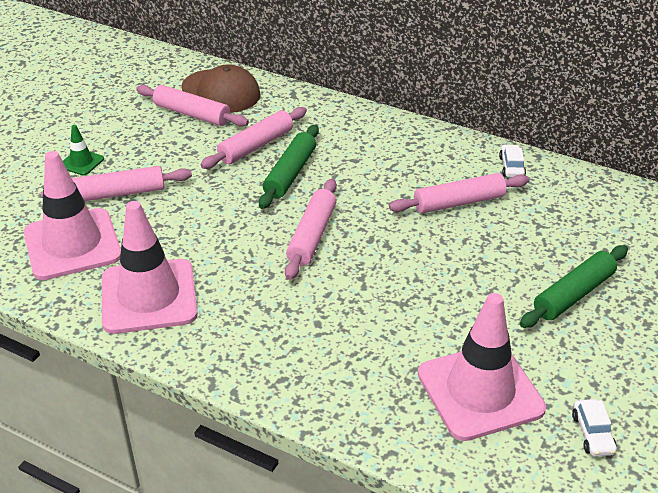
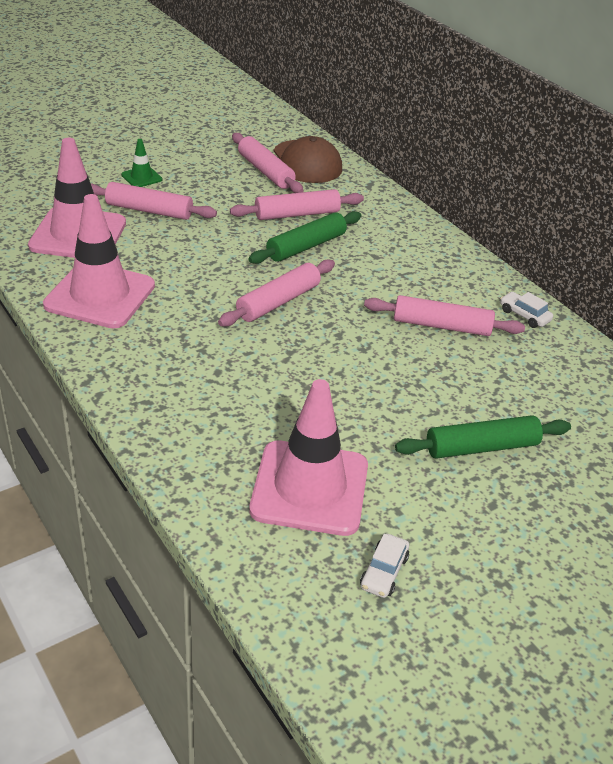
camera: 25 degrees right, 0 degrees up
white car [499,145,526,178] -> white car turned 75 degrees counterclockwise [500,292,553,328]

